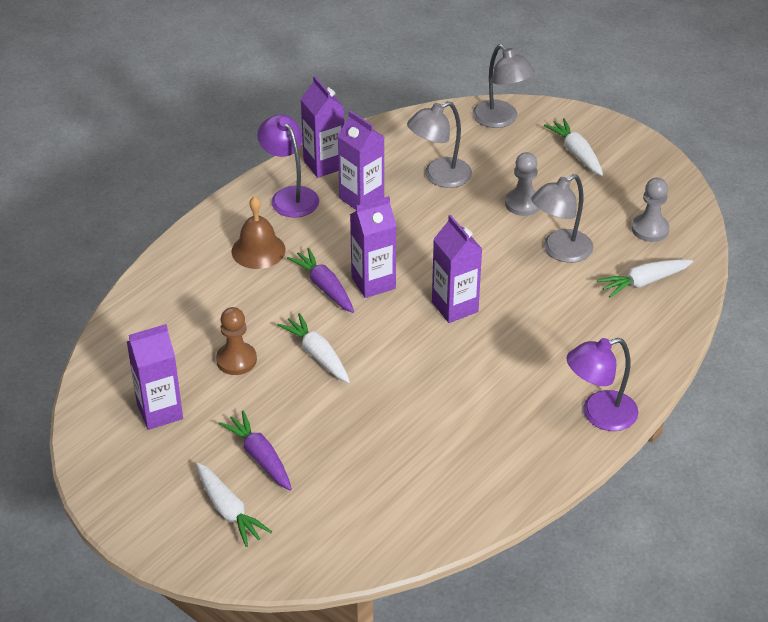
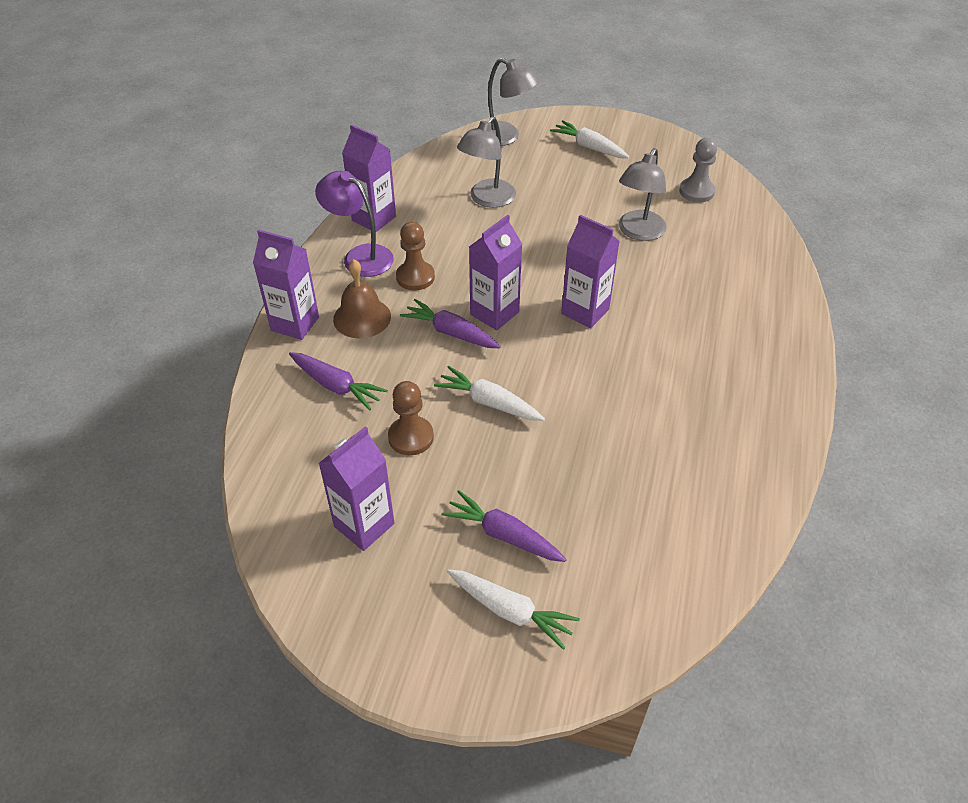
camera: 25 degrees left, 5 degrees up
purple carton [338,111,384,210] -> purple carton moved to [253,229,319,340]
grey pawn [505,152,540,216] -> none
purple lamp [567,338,638,431] -> none
white carrot [597,259,693,298] -> none
none -> purple carrot [289,352,388,410]
none -> brown pawn [396,222,435,290]

